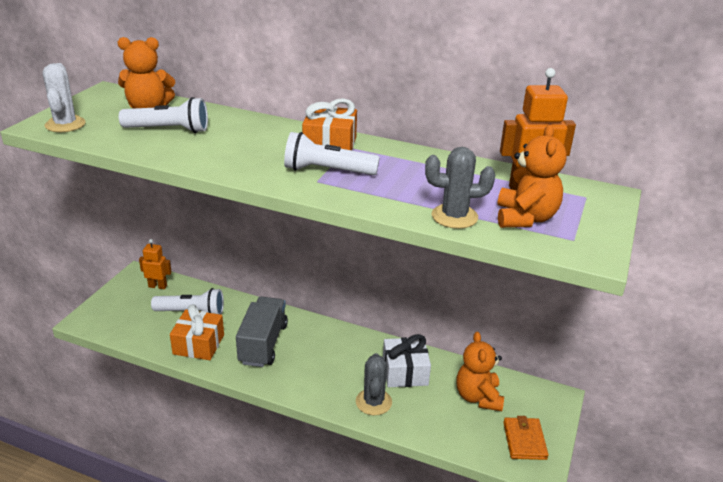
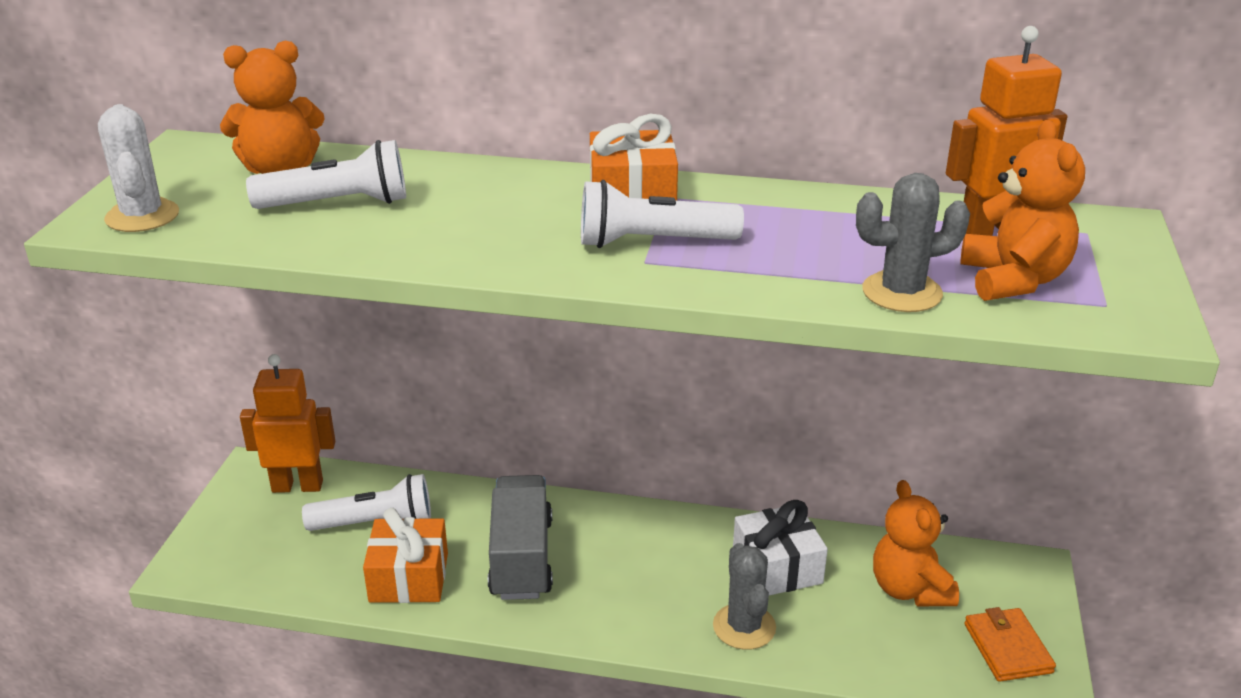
camera: 10 degrees left, 0 degrees up
orange robot [139,239,172,289] -> orange robot [240,354,335,493], size x1.55

